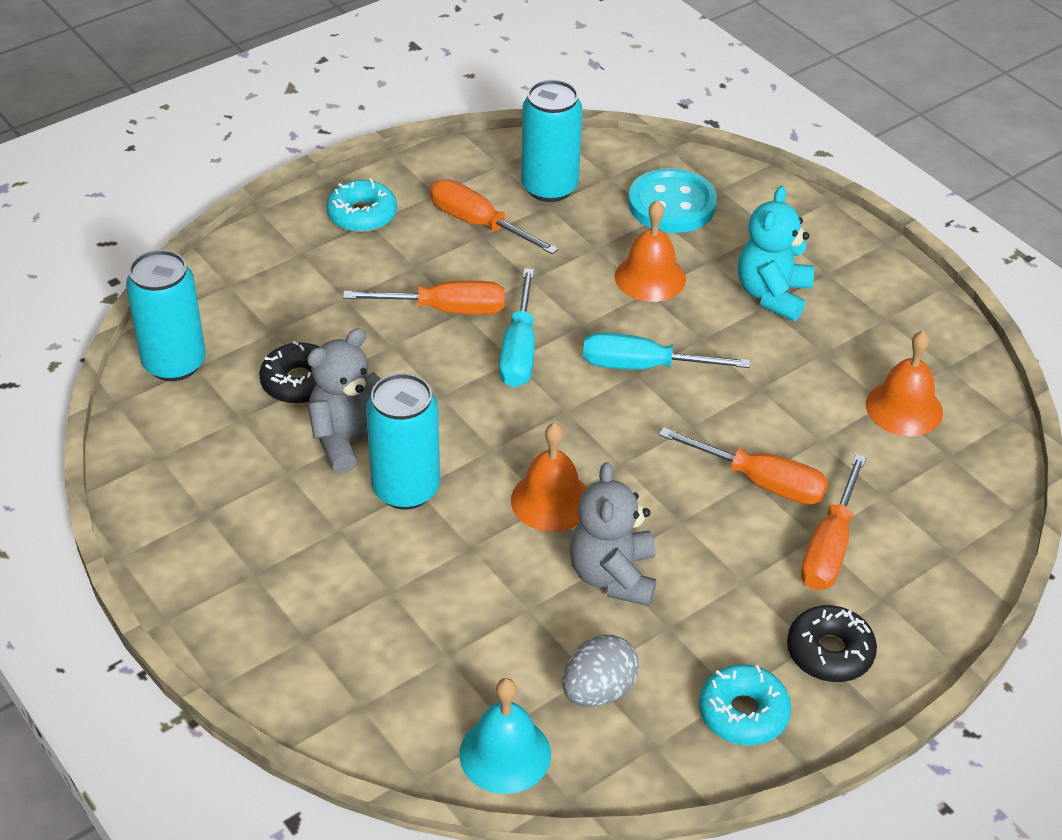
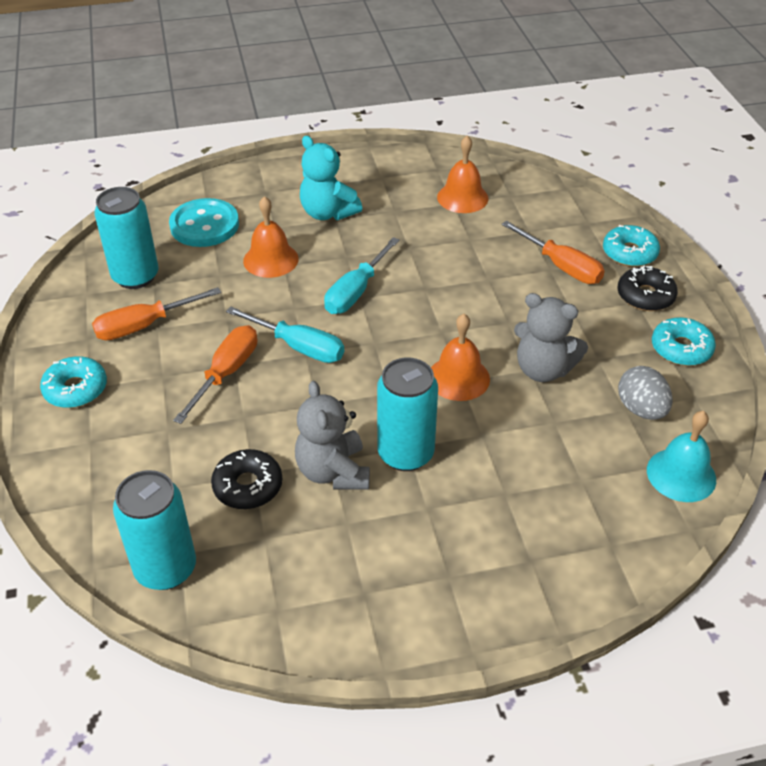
camera: 65 degrees left, 0 degrees up
orange screwdriver [659,427,828,505] -> none
none -> turquoise donut [603,225,660,267]

